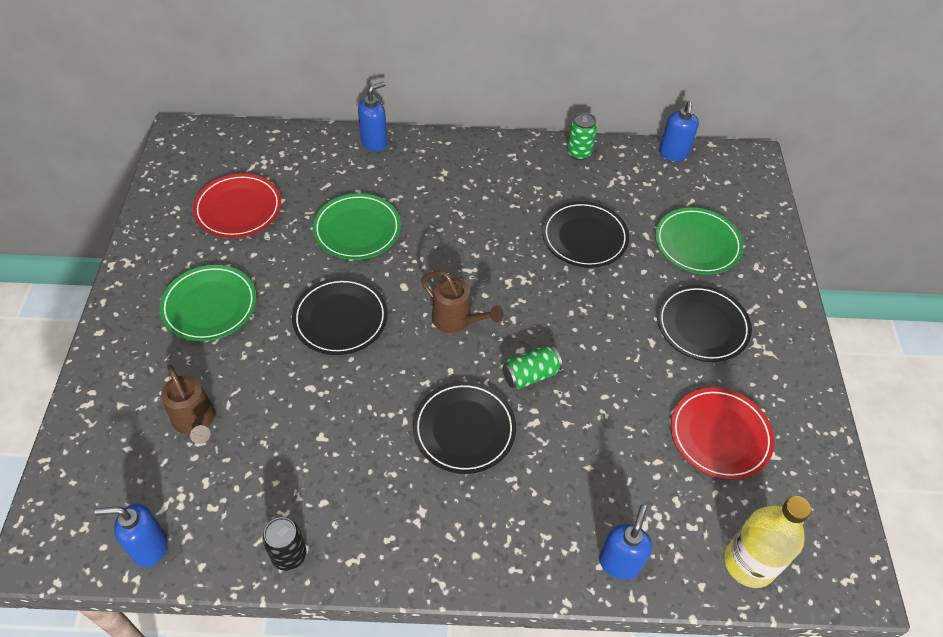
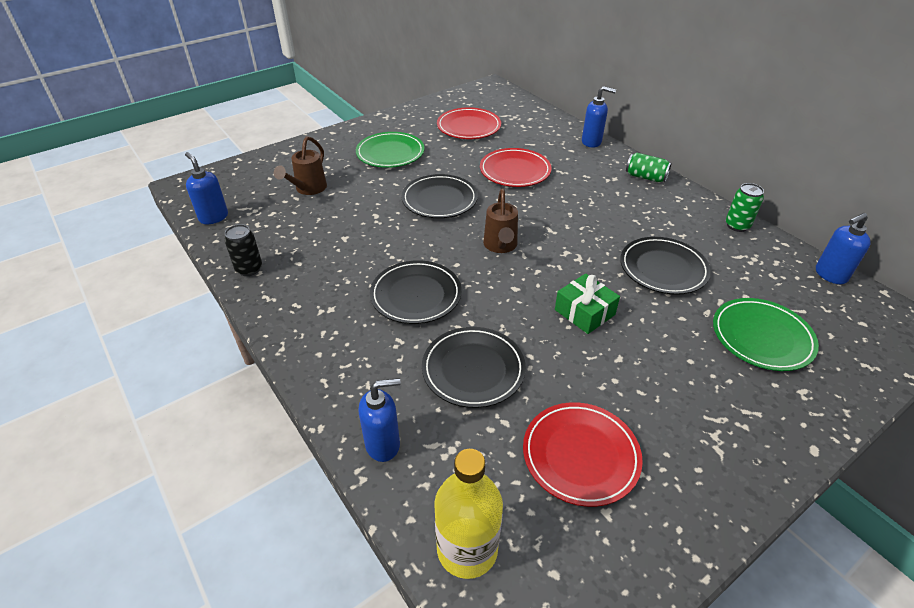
camera: 55 degrees right, 10 degrees down
green plate [313,193,401,260] -> red plate [480,148,552,187]
green can [503,346,562,389] -> green can moved to [626,153,672,182]
black plate [657,285,752,362] -> black plate moved to [422,327,526,408]
none -> green gift [555,273,620,334]

